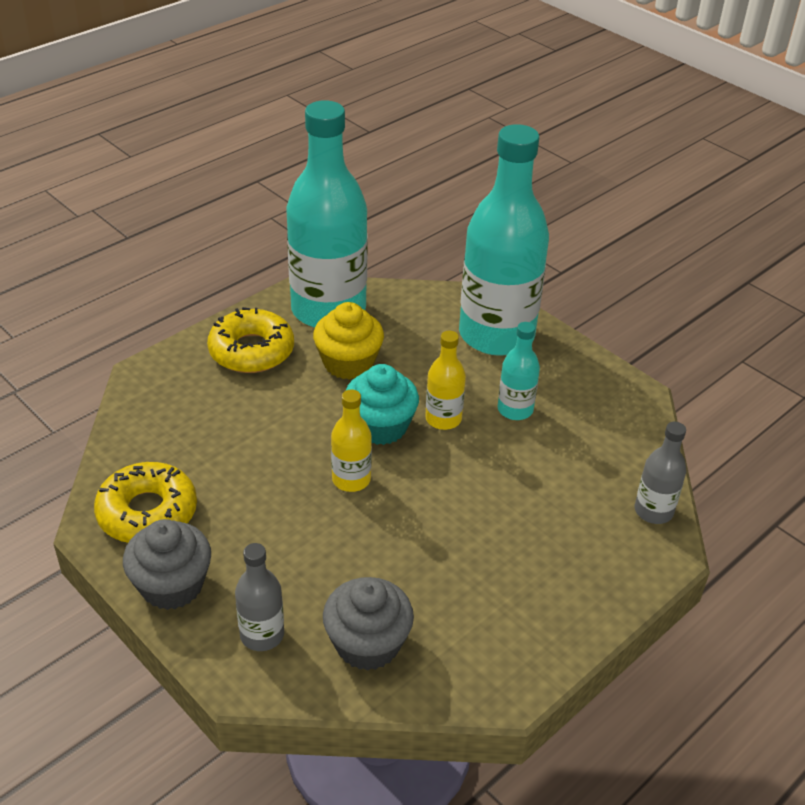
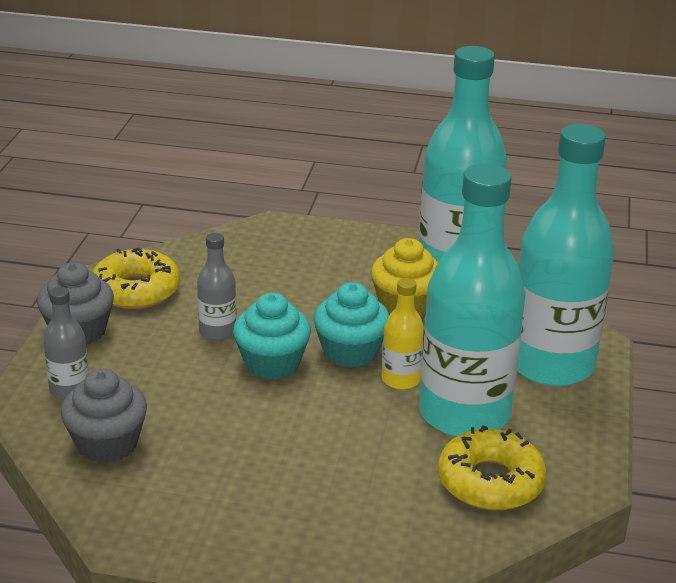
camera: 55 degrees right, 10 degrees down
yellow donut [207,307,294,373] -> yellow donut moved to [438,425,547,510]
yellow bottle [331,389,372,492] -> turquoise cupcake [233,293,311,379]
turquoise bottle [498,322,540,420] -> turquoise bottle [419,164,525,437], size x2.27
grey bottle [635,422,686,524] -> grey bottle moved to [197,233,236,341]

